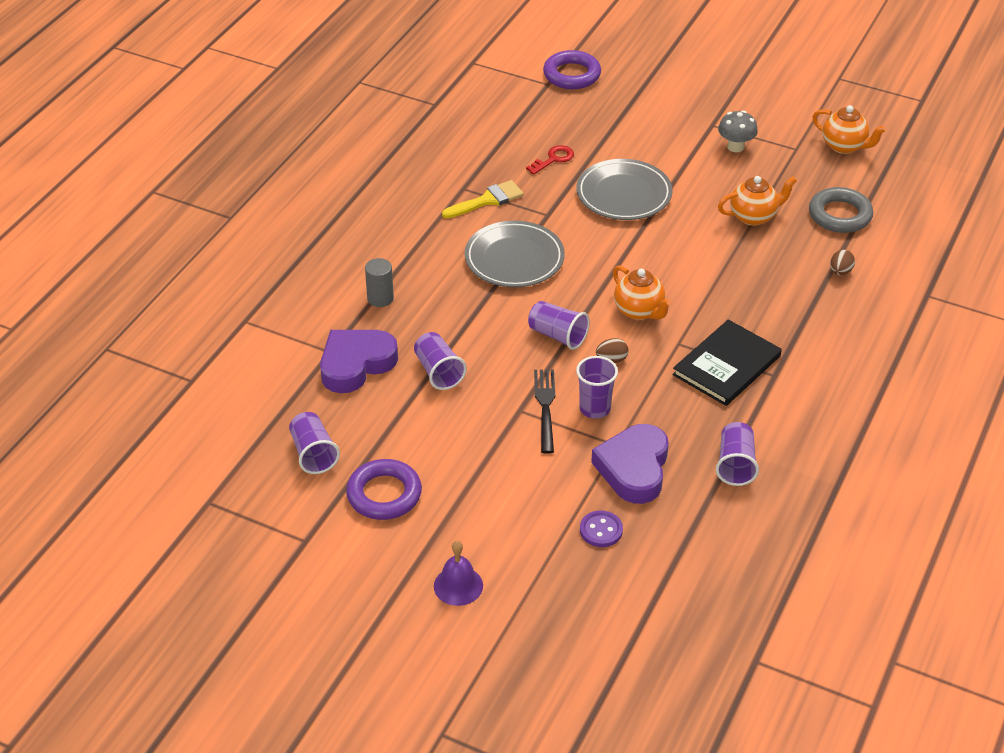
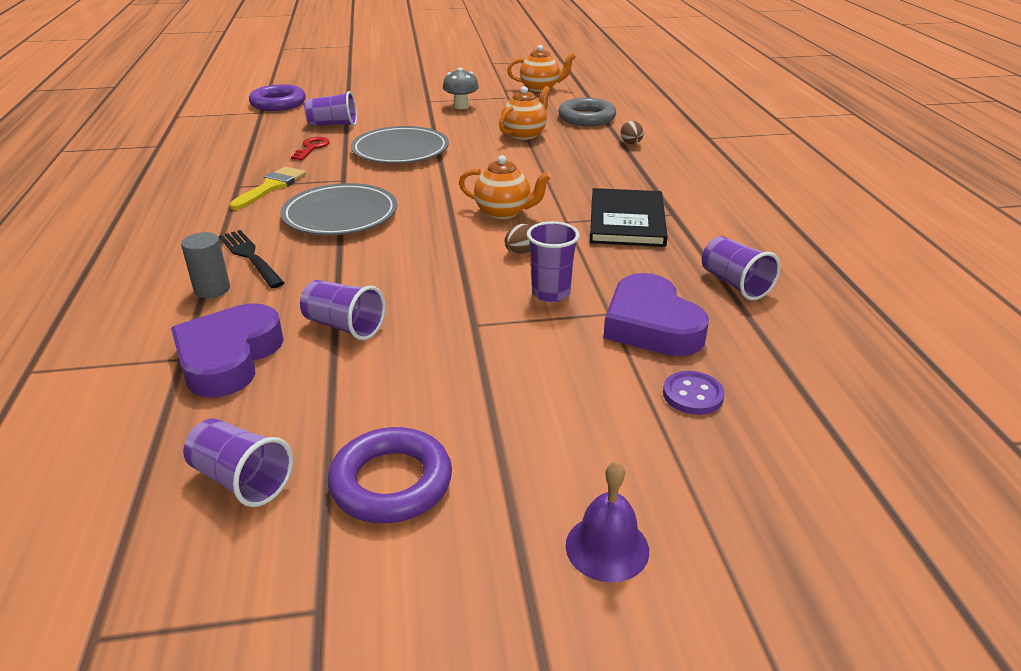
camera: 35 degrees left, 10 degrees down
purple cup [528,301,590,350] -> purple cup moved to [304,91,357,126]
black fork [534,369,555,453] -> black fork moved to [219,230,285,288]

